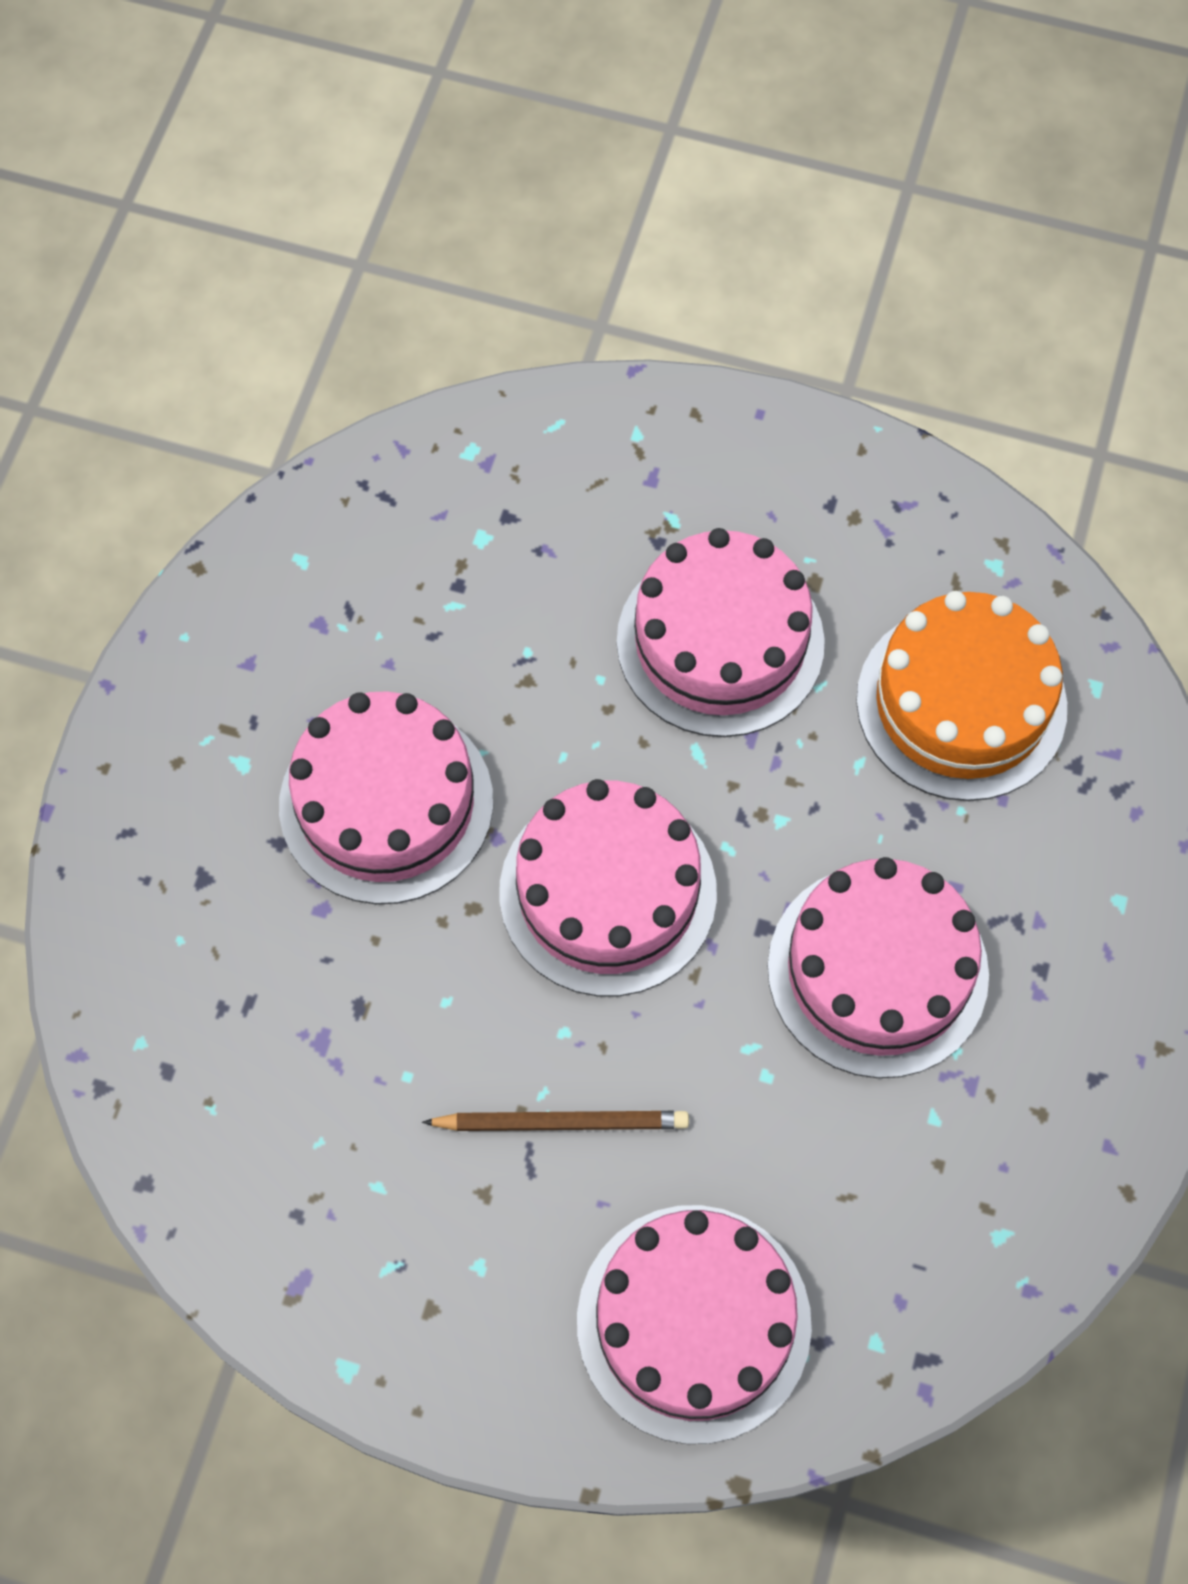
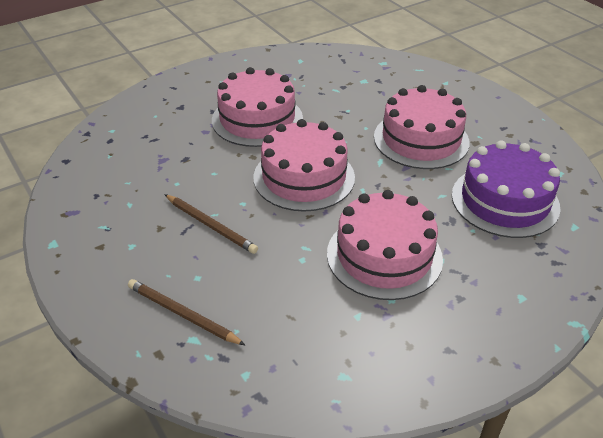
camera: 40 degrees right, 25 degrees down
pink cake [577,1205,812,1444] -> brown pencil [128,279,245,345]
orange cake [856,591,1067,801] -> purple cake [452,140,561,238]

